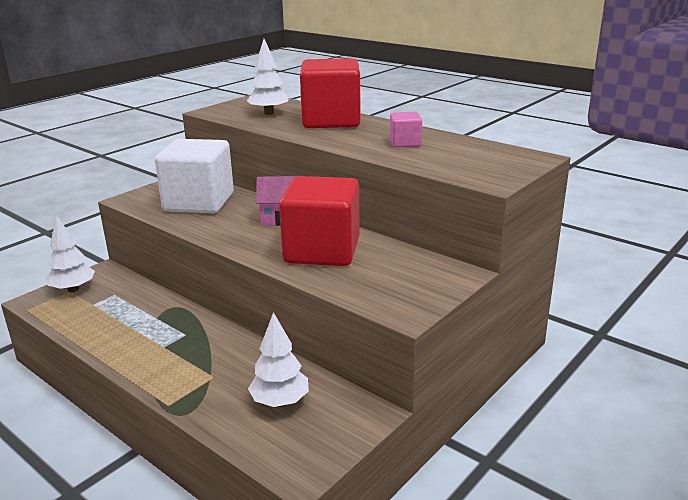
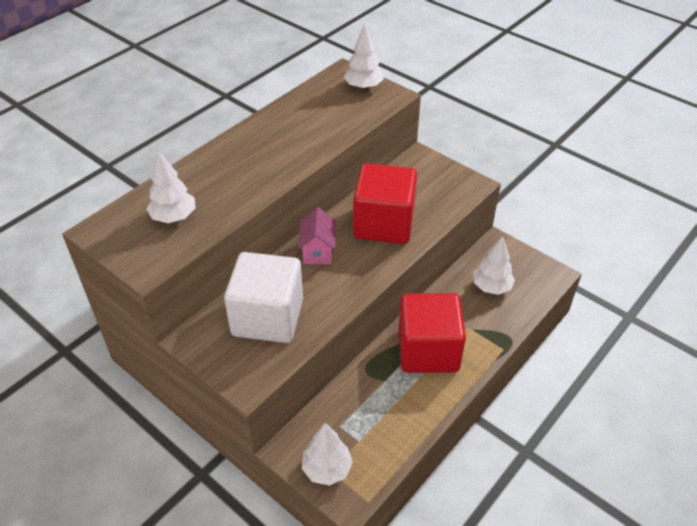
camera: 90 degrees left, 20 degrees up
red cube [300,58,361,128] -> red cube moved to [398,293,466,373]
pink cube [390,112,422,147] -> none
none -> white tree [343,24,384,90]

